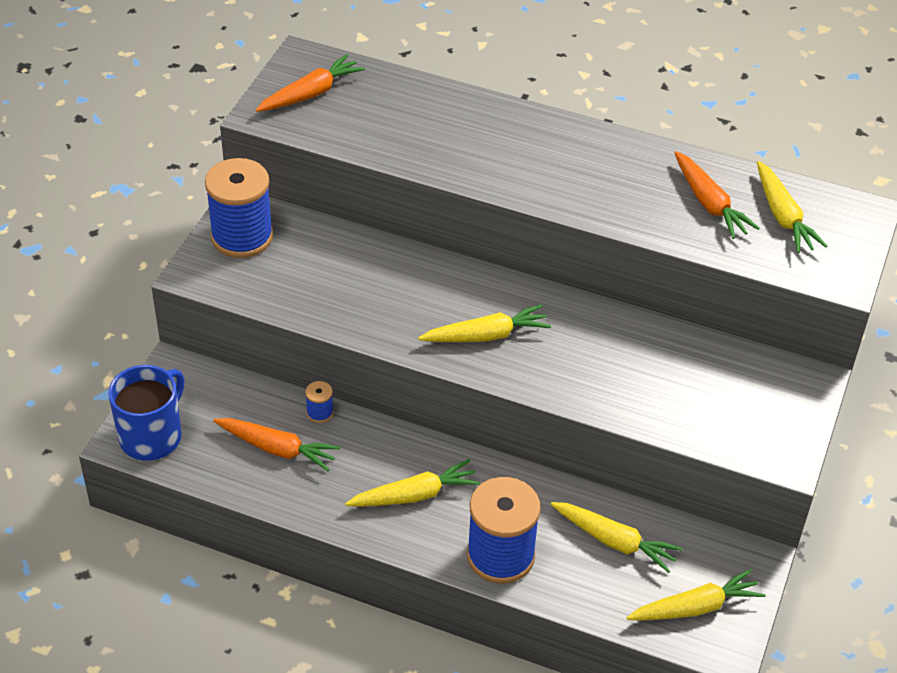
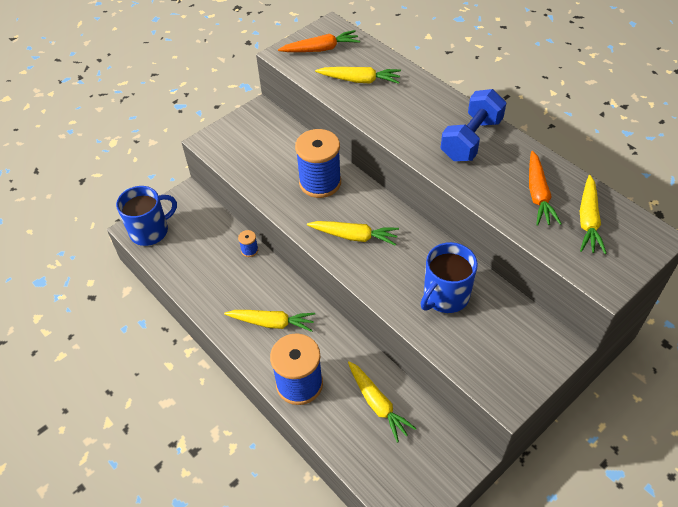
camera: 30 degrees right, 5 degrees up
blue spool [205,158,273,258] -> blue spool moved to [295,129,341,198]
orange carrot [213,418,341,471] -> none
yellow carrot [627,569,765,621] -> yellow carrot moved to [315,67,401,84]
none -> blue mug [421,242,478,313]
none -> blue dumbbell [441,89,506,161]

